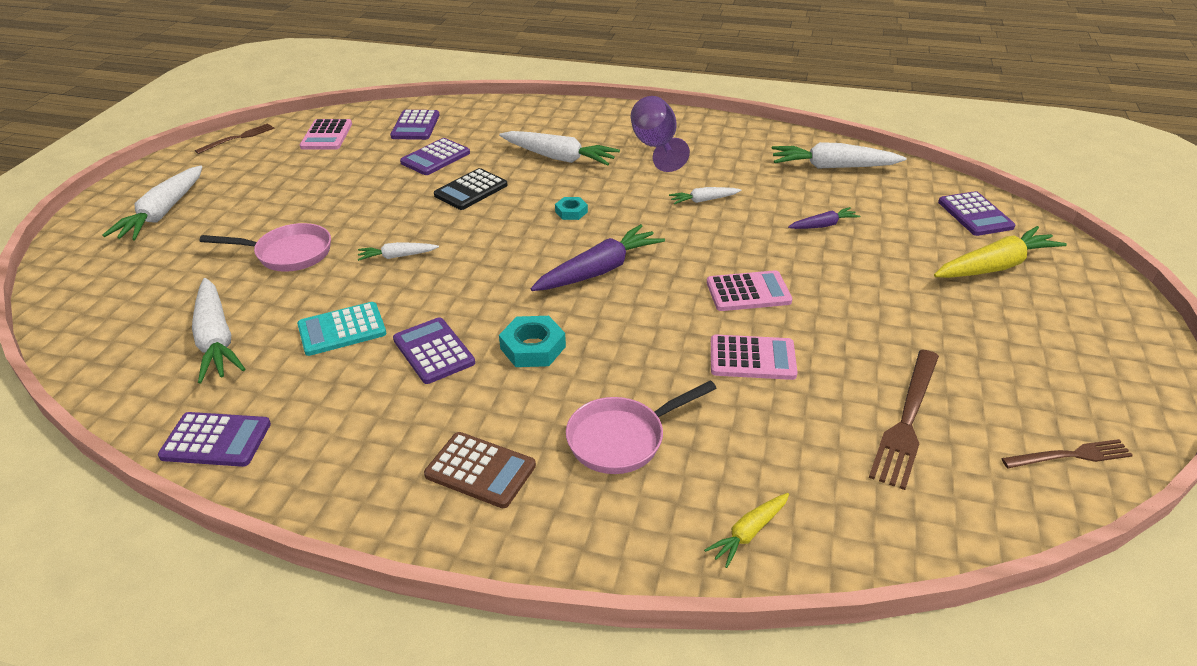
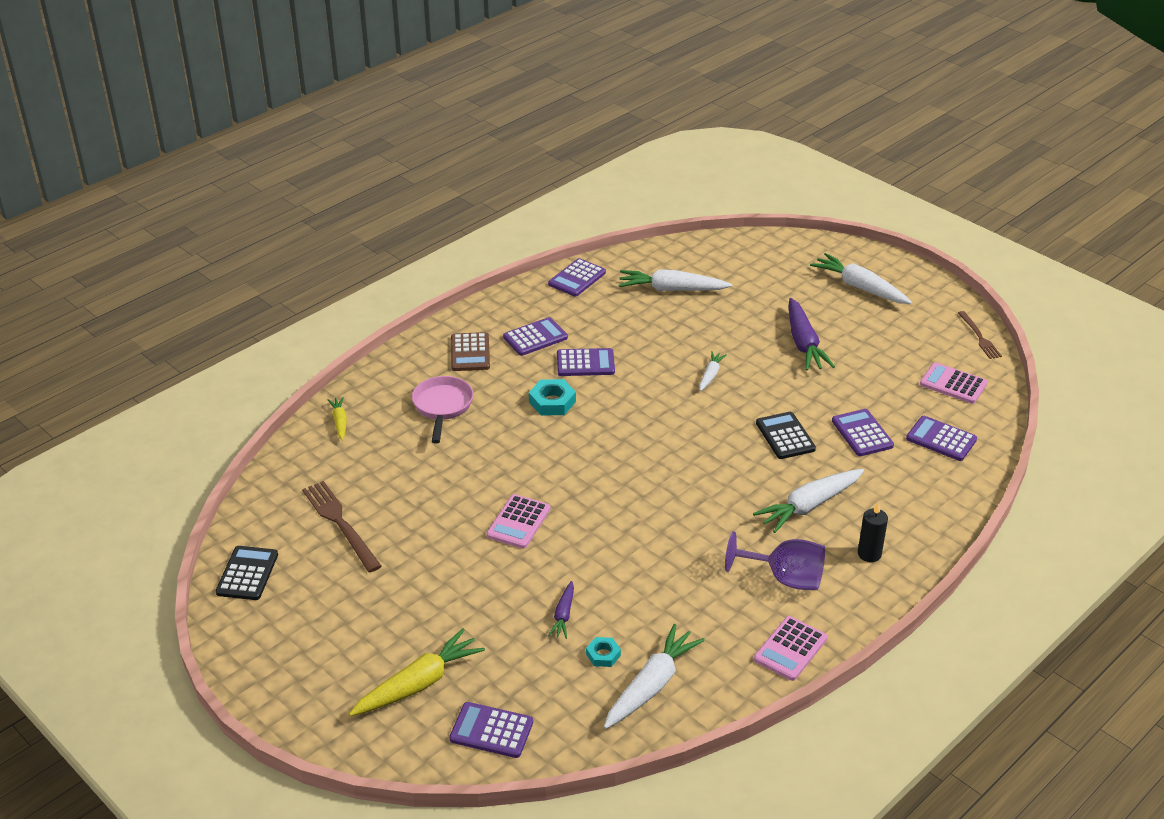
camera: 120 degrees right, 0 degrees up
pink pan [200,223,331,272] -> none
turquoise calculator [297,302,386,356] -> none
brown calculator [424,432,536,508] -> brown calculator turned 60 degrees counterclockwise [451,332,490,371]
purple carrot [531,224,665,291] -> purple carrot moved to [789,298,835,371]
turquoise nut [555,197,588,220] -> turquoise nut moved to [586,637,621,667]
white carrot [669,187,741,204] -> none
pink calculator [711,335,798,380] -> pink calculator moved to [754,616,827,681]
yellow carrot [934,226,1067,278] -> yellow carrot turned 135 degrees counterclockwise [349,629,485,716]
brown fork [1001,439,1133,468] -> black calculator [216,546,278,600]
none -> purple calculator [503,317,568,356]
none -> black candle [858,502,888,562]

